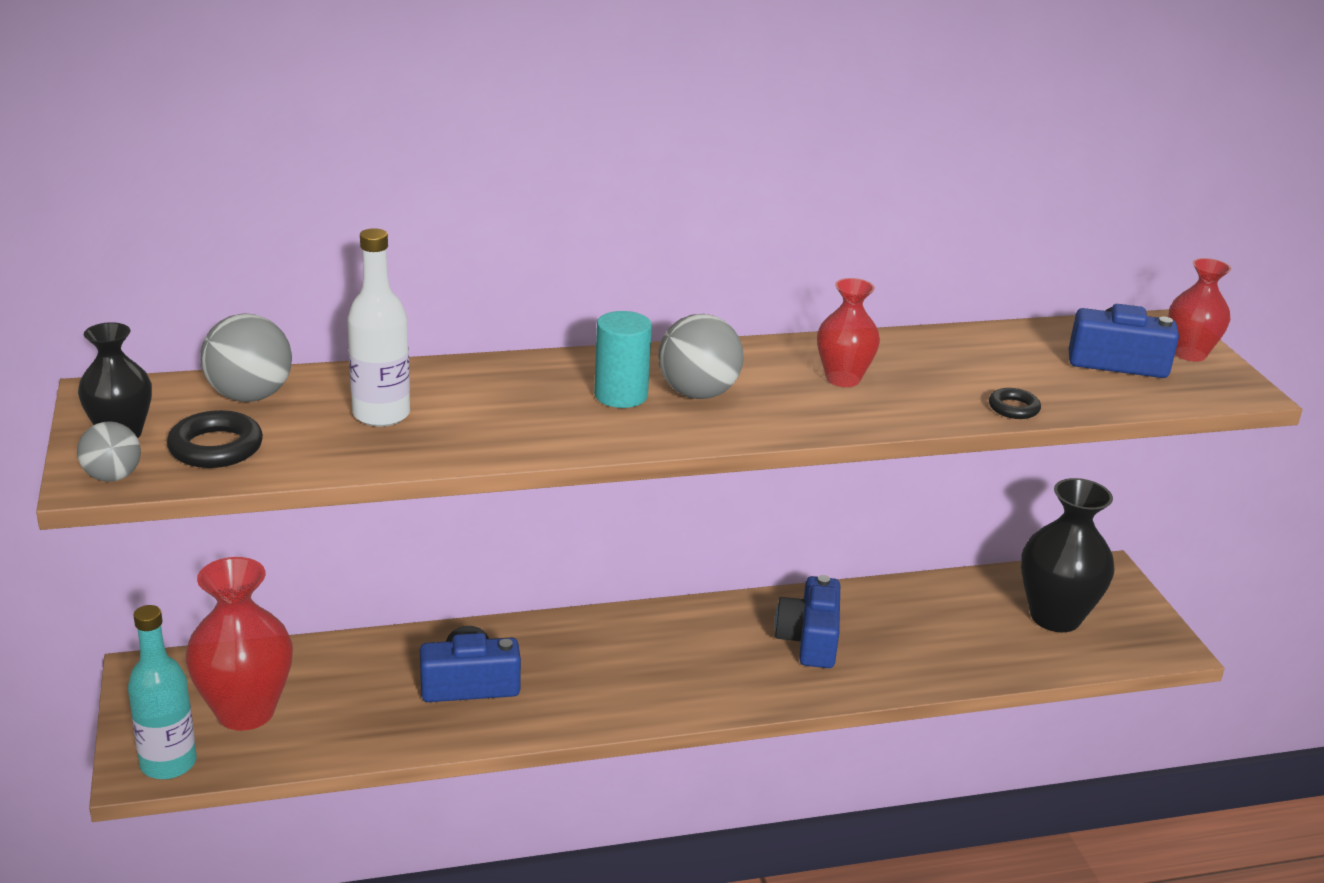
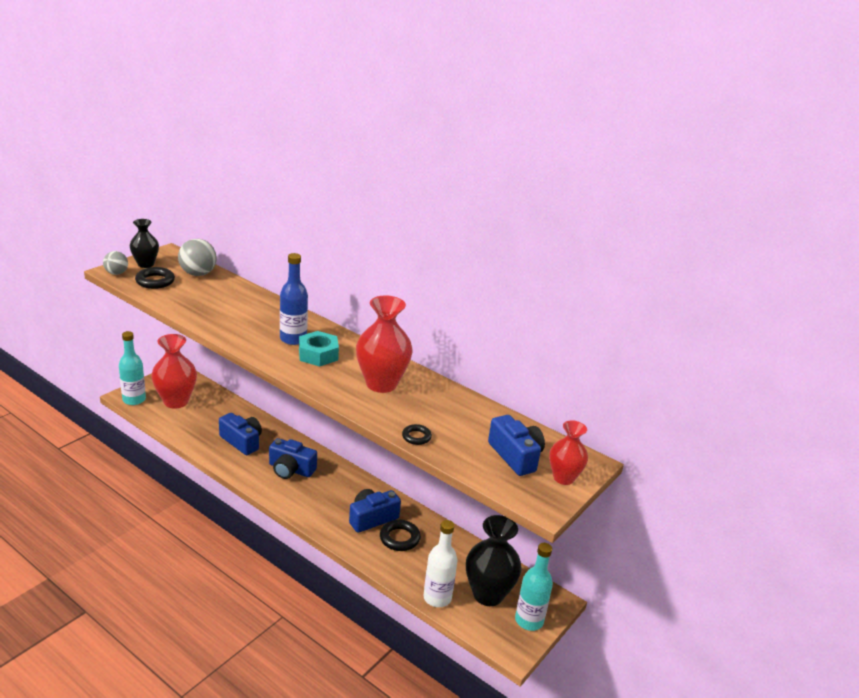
camera: 50 degrees right, 0 degrees up
white bottle [347,228,410,427] -> white bottle moved to [423,520,457,607]
turquoise cylinder [594,311,652,408] -> blue bottle [280,253,308,345]
grey ball [658,314,743,399] -> turquoise nut [299,331,339,366]
red vase [817,278,880,387] -> red vase [356,295,413,393], size x1.66
none -> blue camera [269,438,317,479]
none -> black ring [380,520,421,551]
none -> turquoise bottle [515,543,553,631]

